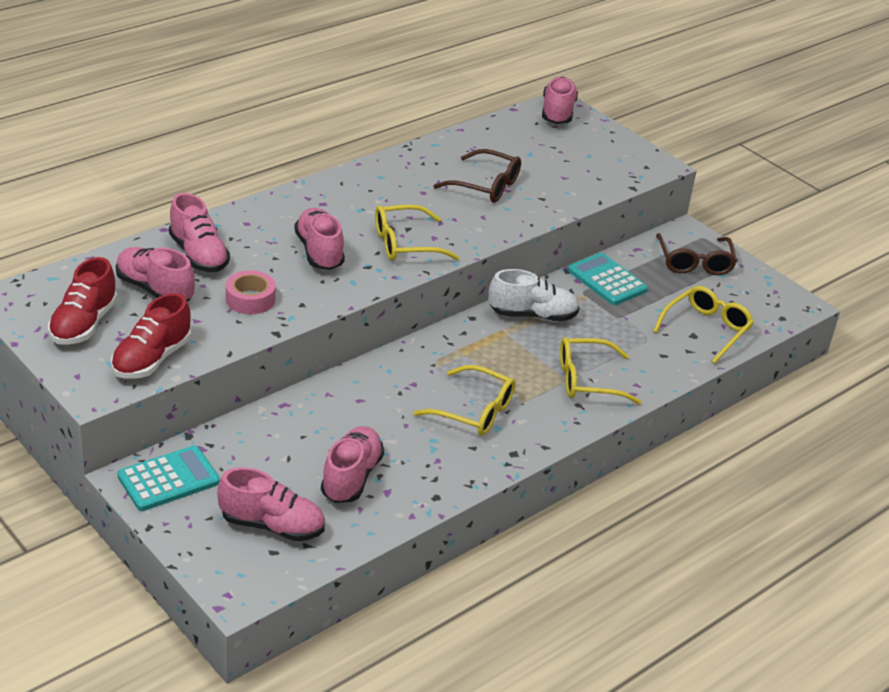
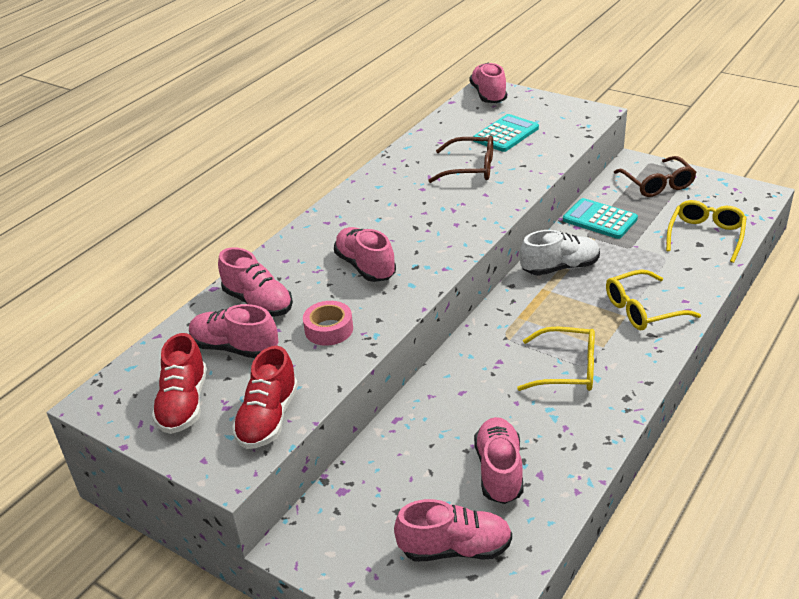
camera: 10 degrees left, 0 degrees up
turquoise calculator [117,445,220,511] -> turquoise calculator moved to [473,114,539,152]
yellow glasses [375,204,459,261] -> none

